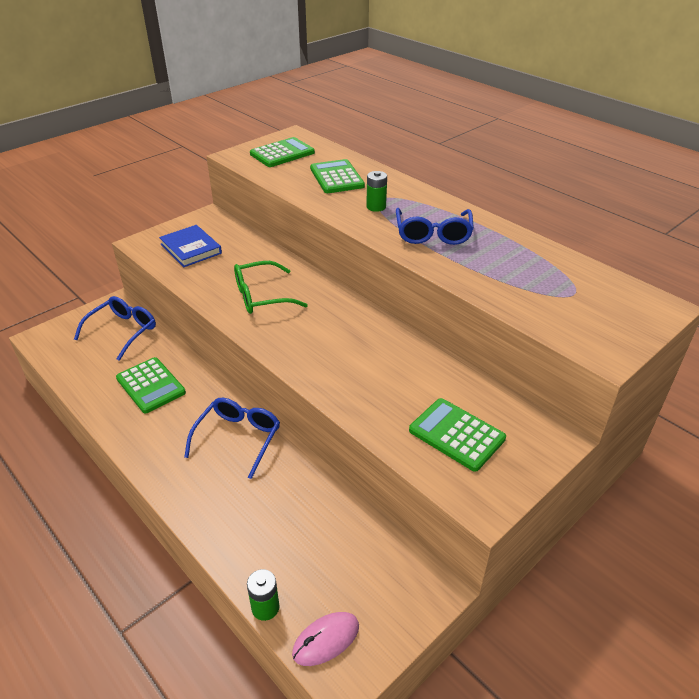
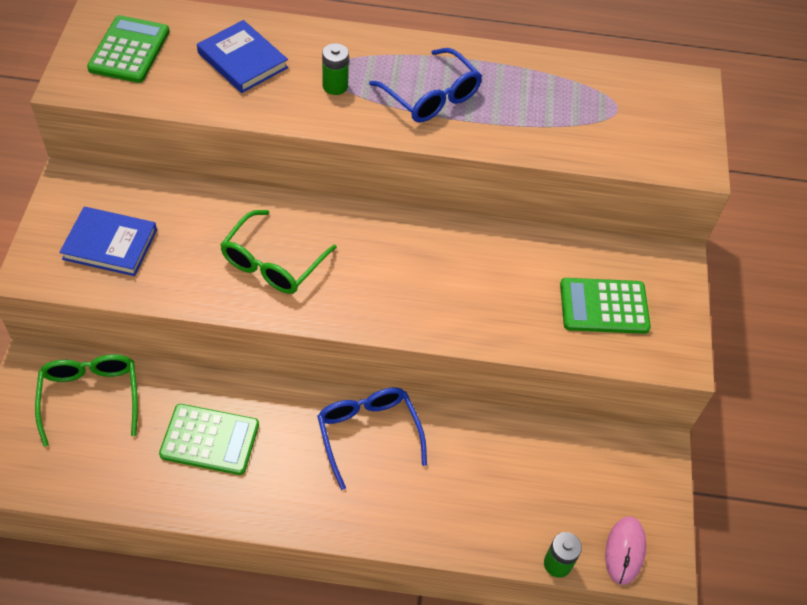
camera: 45 degrees left, 15 degrees up
blue glasses [74,296,156,361] -> green glasses [35,354,138,447]
green calculator [310,159,365,193] -> blue book [197,20,288,93]

